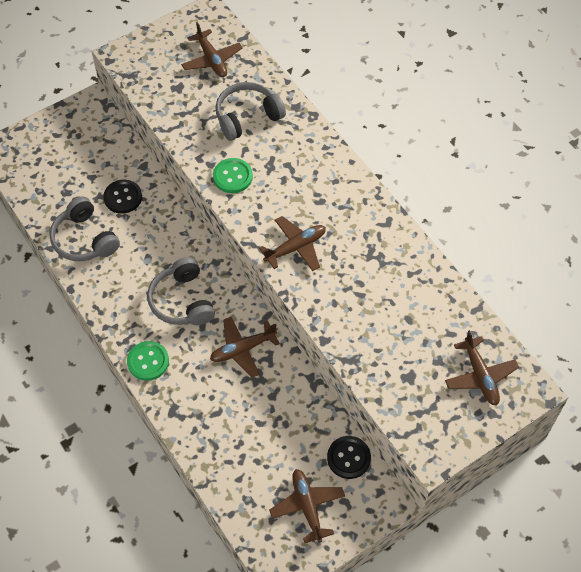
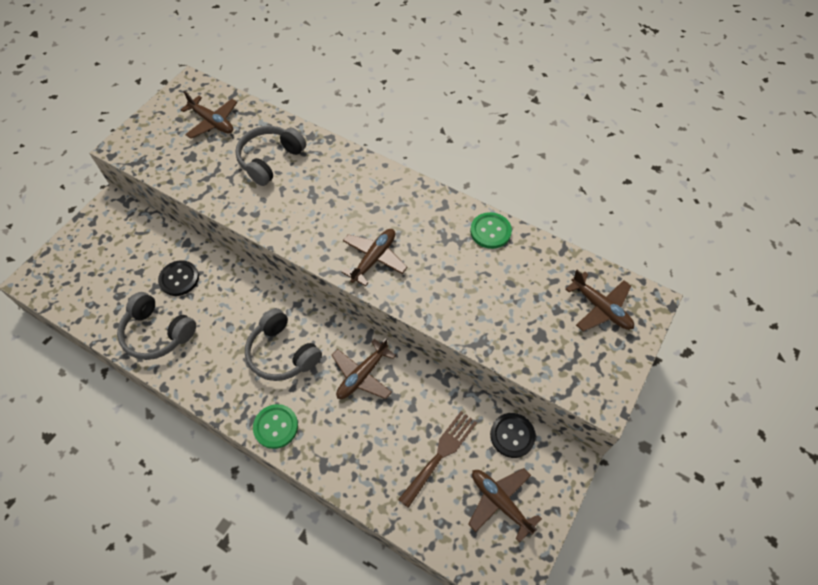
camera: 25 degrees left, 0 degrees up
green button [213,158,253,193] -> green button moved to [470,212,512,249]
none -> brown fork [398,411,477,508]

